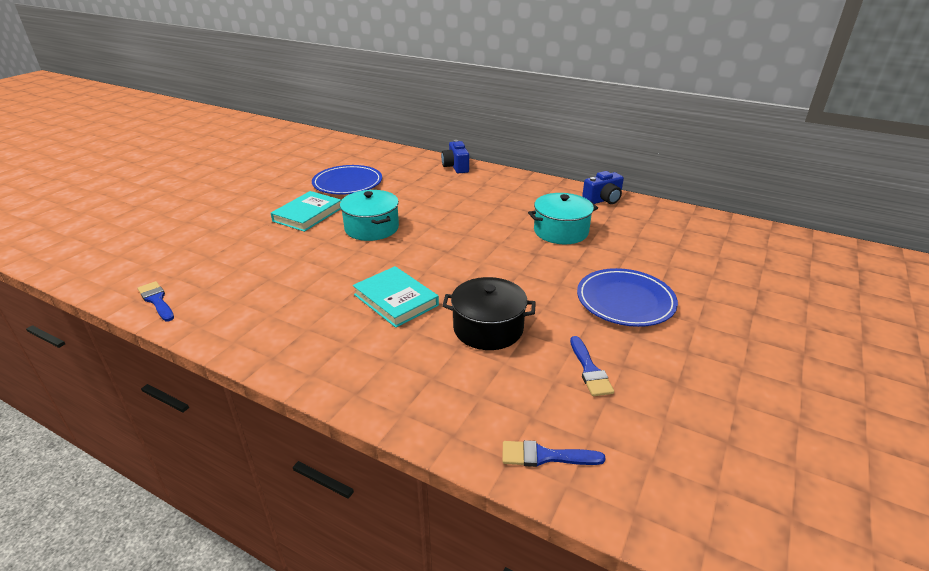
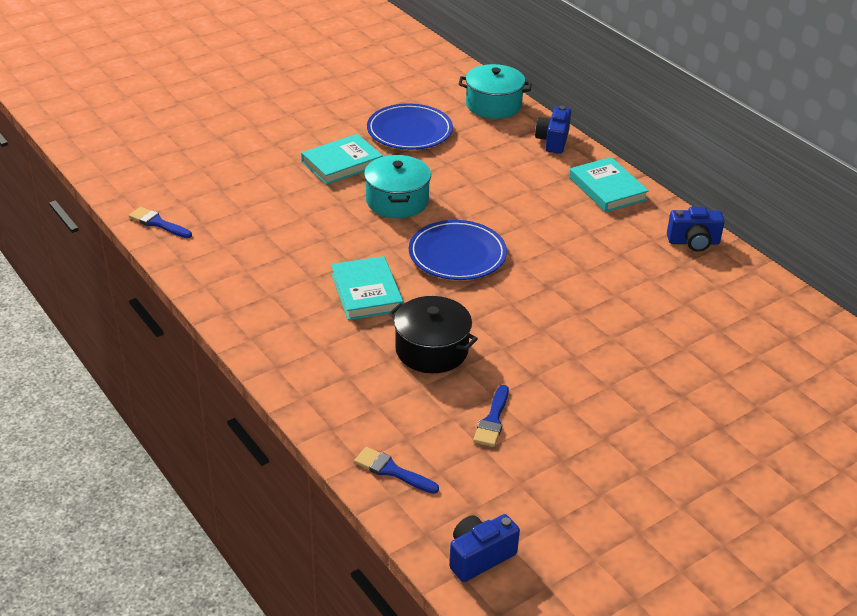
camera: 25 degrees right, 5 degrees up
blue brush [138,281,174,322] -> blue brush turned 45 degrees counterclockwise [129,207,192,238]
turquoise pot [528,193,598,244] -> turquoise pot moved to [459,64,532,119]
blue plate [577,268,678,327] -> blue plate moved to [409,220,507,280]
none -> blue camera [449,514,520,582]
none -> turquoise book [569,157,649,212]

